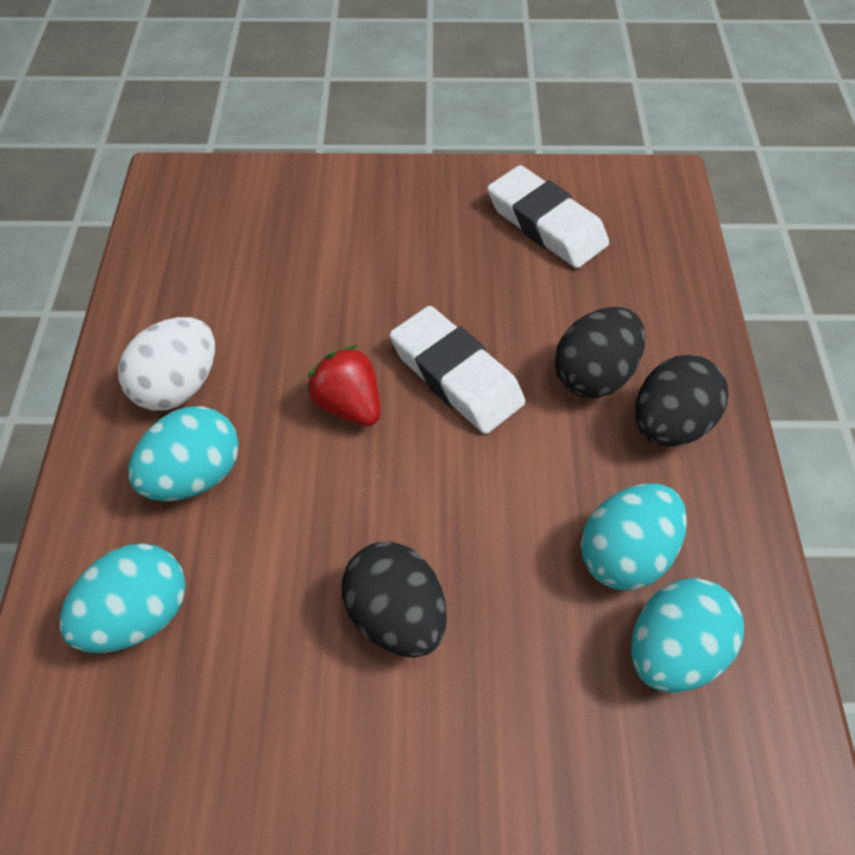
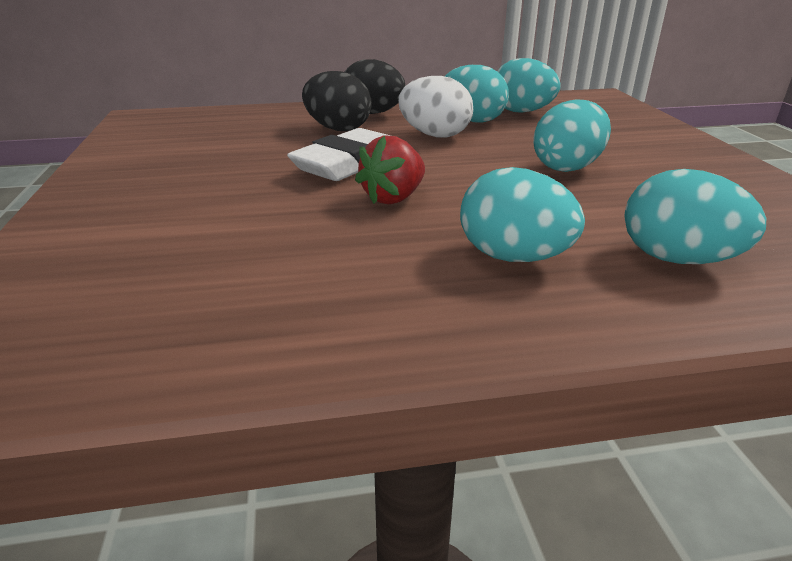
camera: 100 degrees left, 25 degrees down
white egg [118,317,215,411] -> white egg moved to [398,76,473,138]
black egg [342,542,447,658] -> turquoise egg [533,99,611,172]
white eraser [487,165,609,268] -> none

